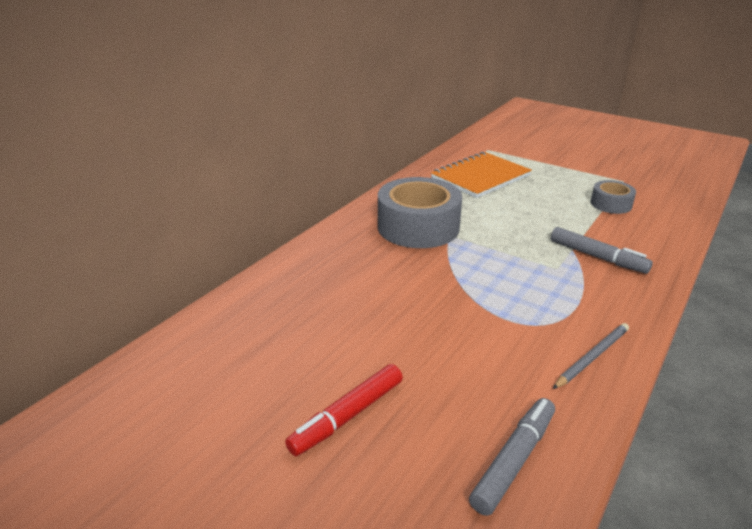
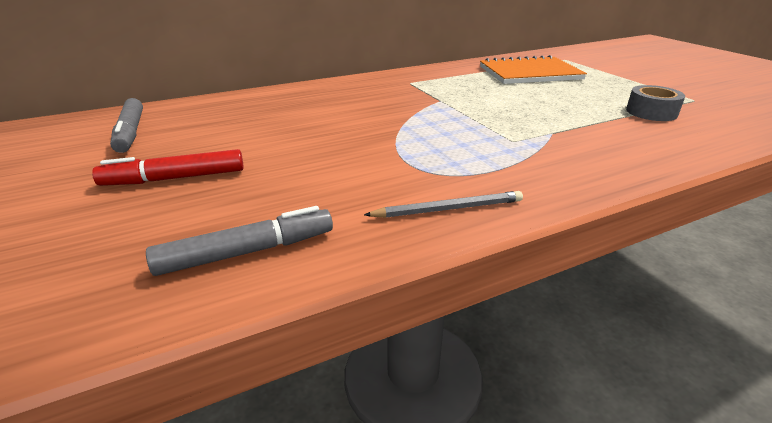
camera: 30 degrees right, 0 degrees up
grey tape [378,177,462,248] -> none
grey marker [551,227,653,274] -> grey marker moved to [110,98,143,153]

